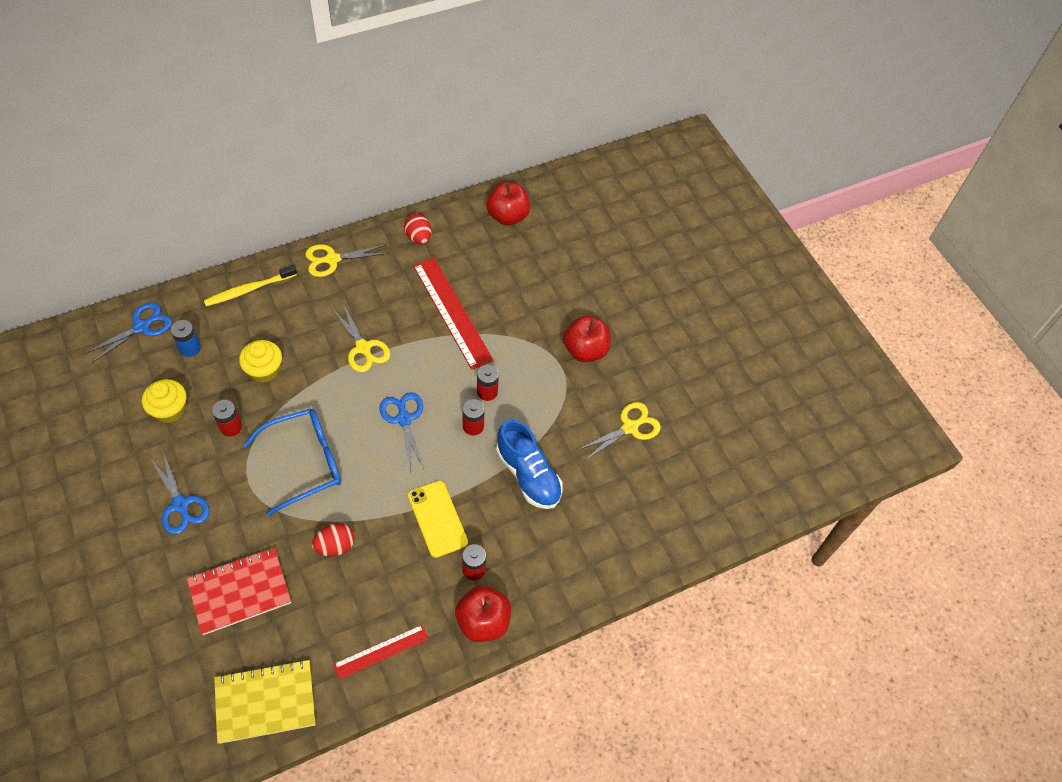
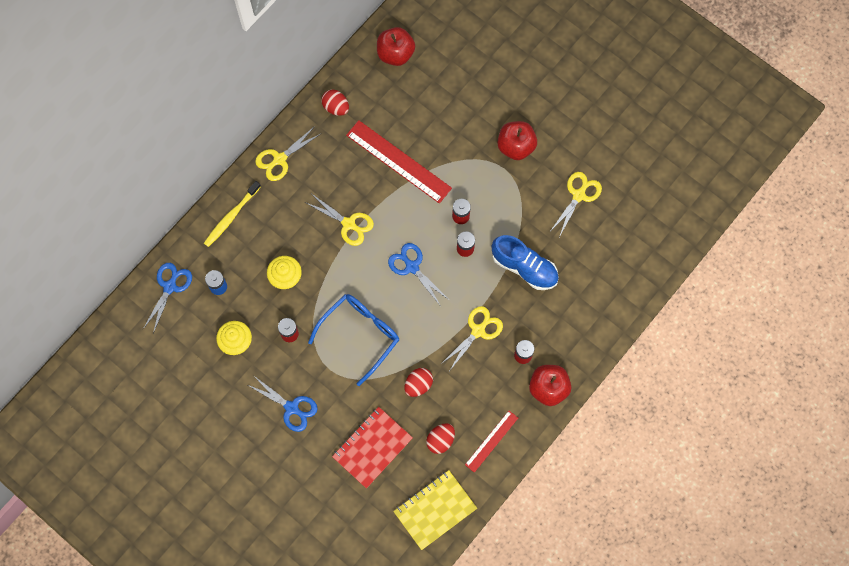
camera: 20 degrees left, 15 degrees up
yellow phone [408,481,468,558] -> yellow scissors [441,306,503,370]
none -> red egg [426,423,455,454]

